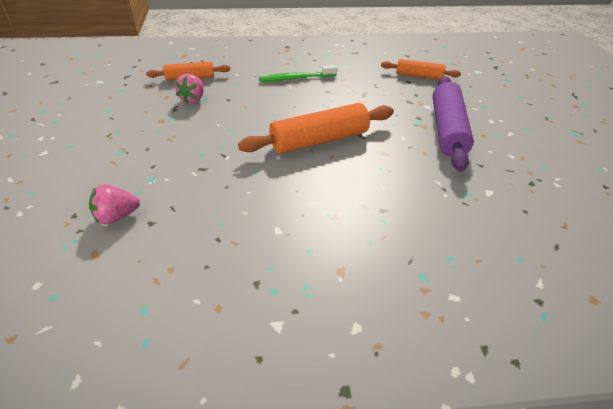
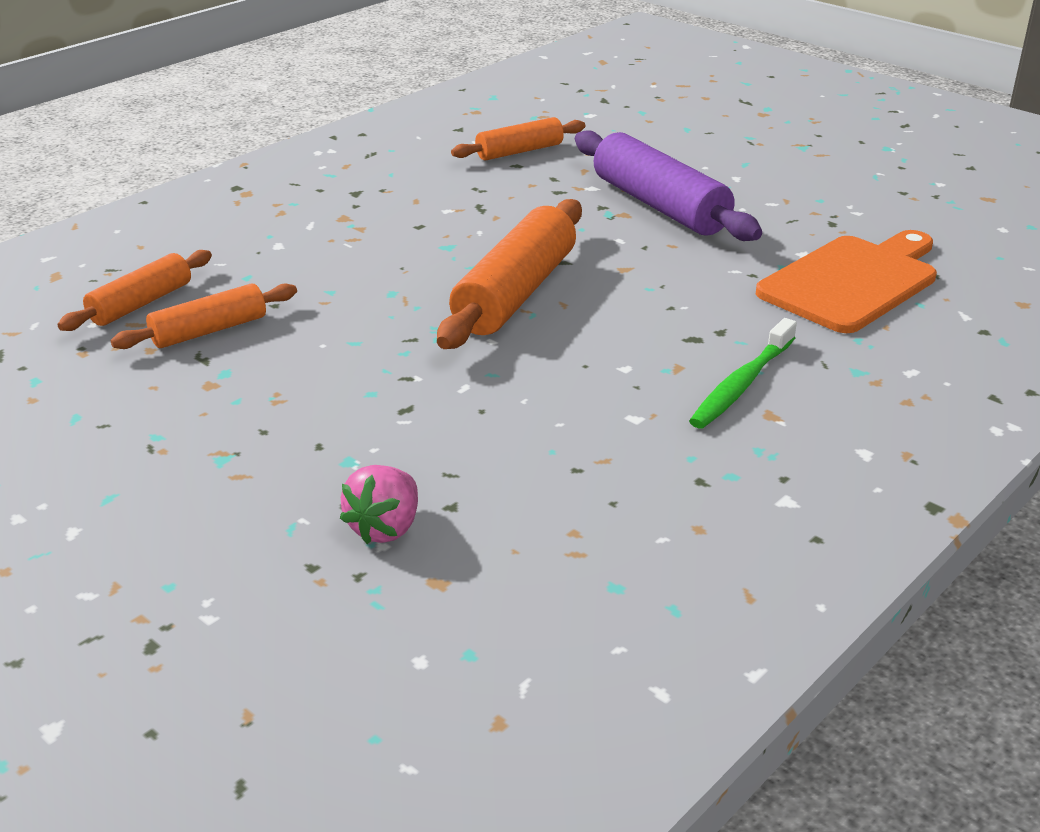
camera: 40 degrees left, 10 degrees down
pink strawberry [175,74,204,103] -> orange rolling pin [111,284,297,349]
green toothbrush [259,65,337,82] -> green toothbrush moved to [689,318,797,429]
none -> orange cutting board [756,230,937,333]

